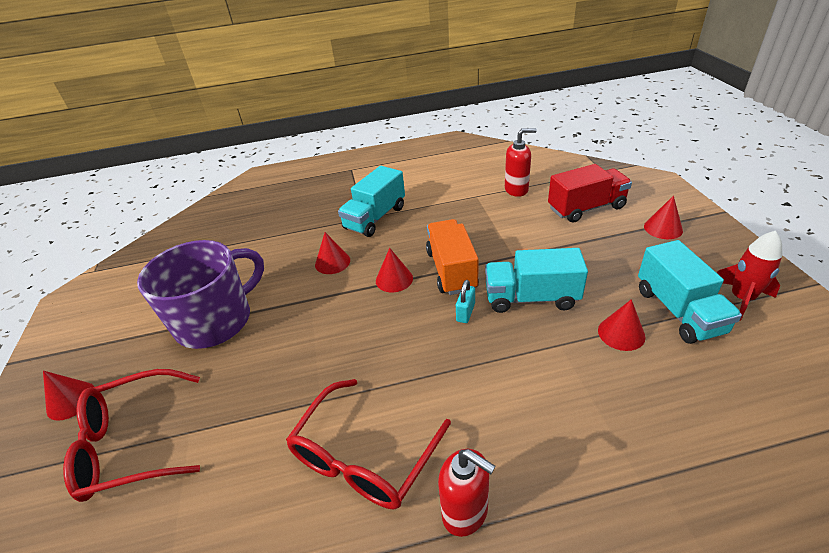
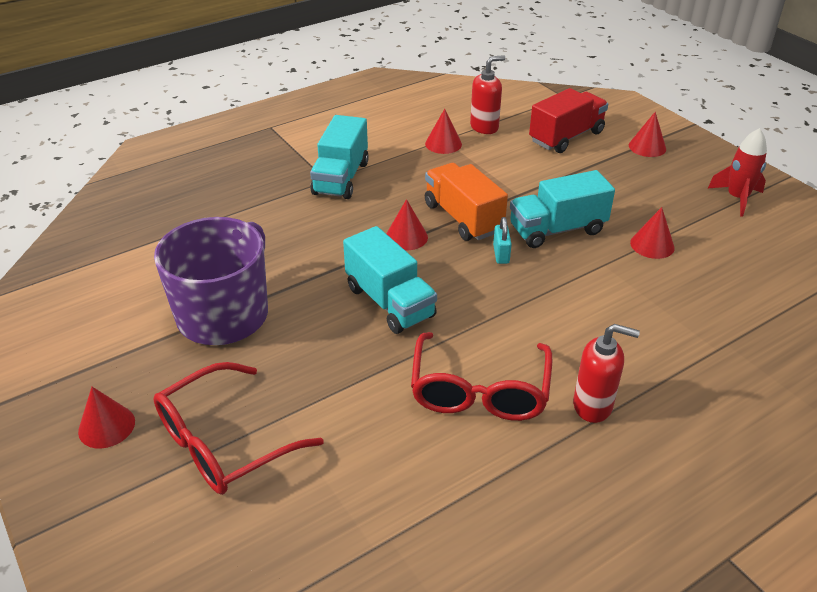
camera: 25 degrees left, 0 degrees up
red cone [315,232,350,274] -> red cone moved to [425,109,462,154]
turquoise truck [638,240,742,344] -> turquoise truck moved to [343,226,437,334]

